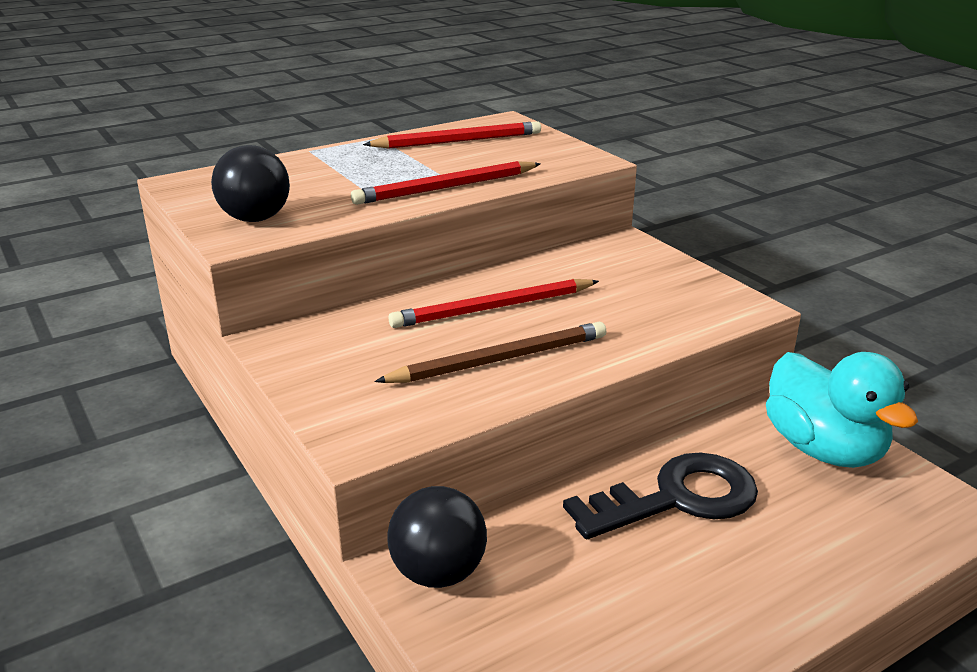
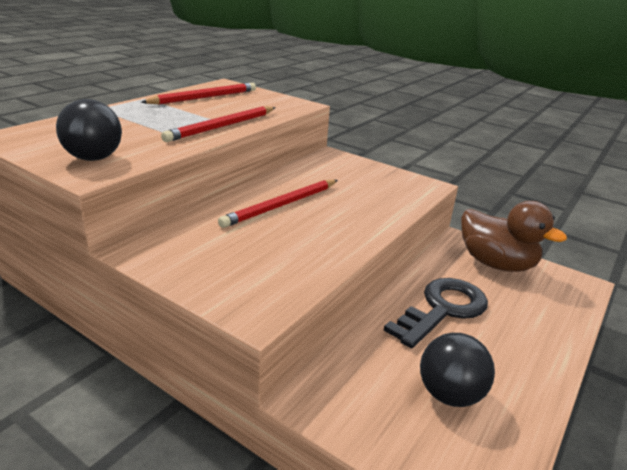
camera: 25 degrees left, 0 degrees up
brown pencil [374,322,606,383] -> none
black ball [387,486,487,588] -> black ball moved to [420,333,495,407]
turquoise duck [766,352,918,468] -> brown duck [461,201,567,272]

